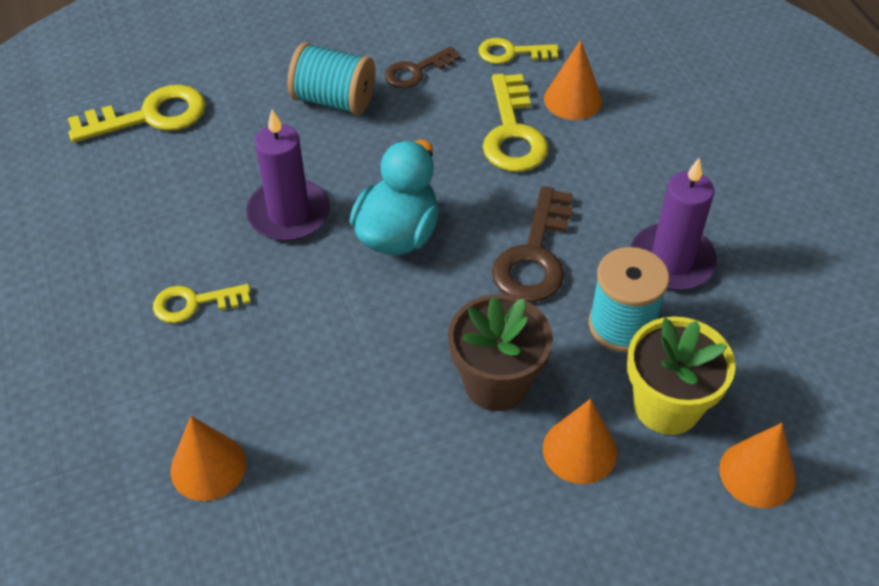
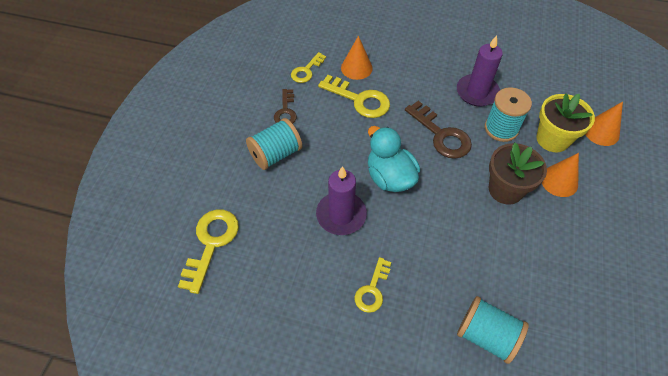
camera: 55 degrees left, 5 degrees up
orange cone [171,416,246,501] -> turquoise spool [457,296,529,364]

